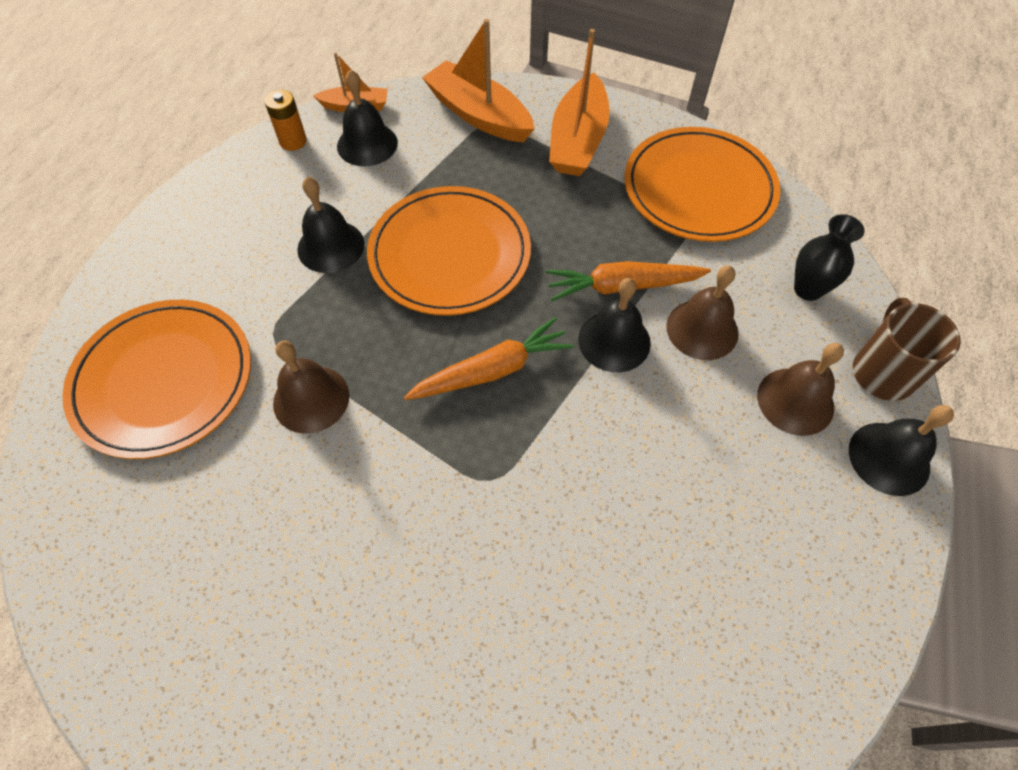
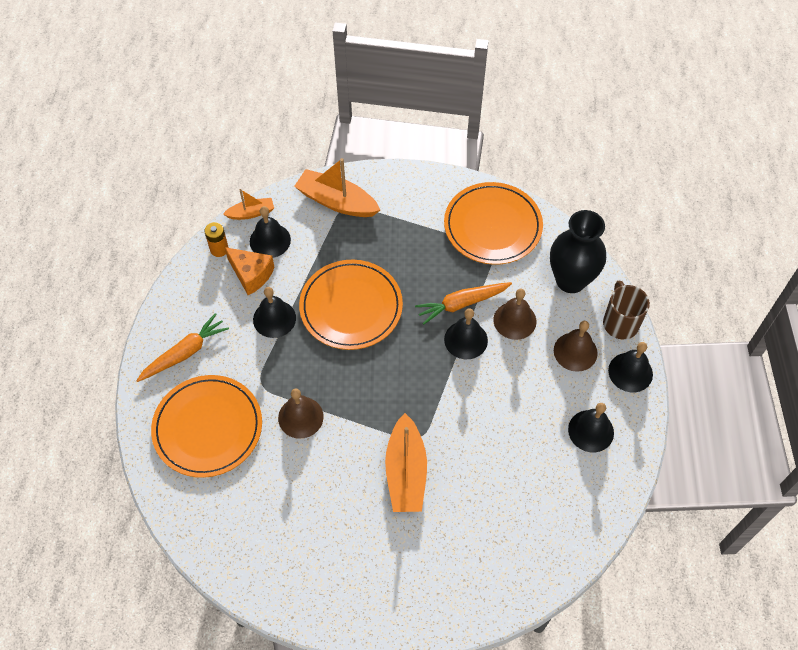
camera: 15 degrees left, 0 degrees up
orange carrot [404,317,574,400] -> orange carrot moved to [136,313,229,382]
orange boat [549,29,610,176] -> orange boat moved to [385,413,427,512]
black vase [794,214,865,301] -> black vase [550,210,606,293], size x1.76
none -> orange cheese [224,247,275,295]
none -> black bell [568,403,614,452]

